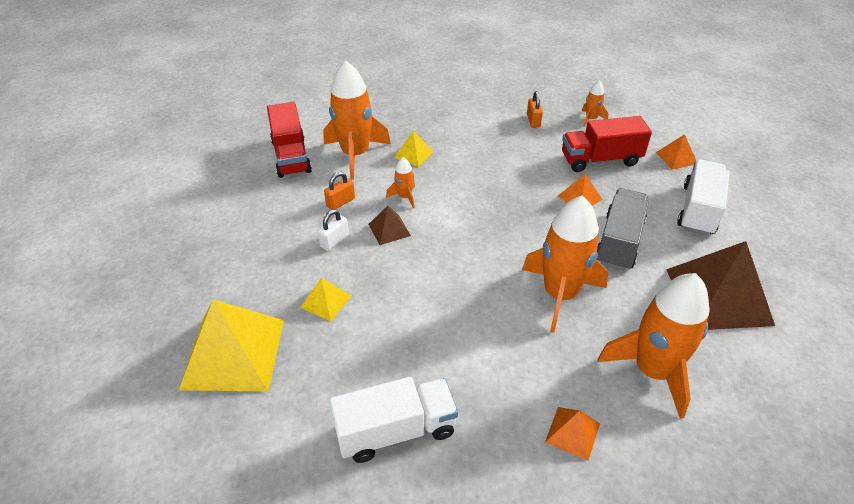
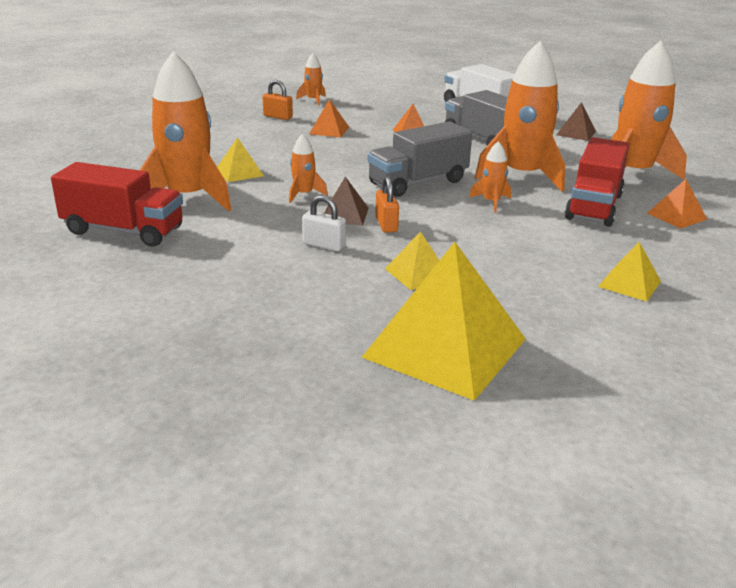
camera: 60 degrees left, 15 degrees down
white padlock [317,209,349,251] -> white padlock turned 45 degrees counterclockwise [302,195,346,251]
orange padlock [324,172,355,210] -> orange padlock moved to [375,176,399,233]
white truck [329,377,458,463] -> yellow pyramid [598,242,661,302]
red truck [562,116,652,172] -> red truck moved to [565,137,629,227]
orange pyramid [656,134,696,170] -> orange pyramid moved to [309,99,349,137]
brown pyramid [666,241,775,330] -> brown pyramid [556,102,596,141], size x0.46
none -> grey truck [367,121,472,197]
none -> orange rocket [469,141,511,213]

